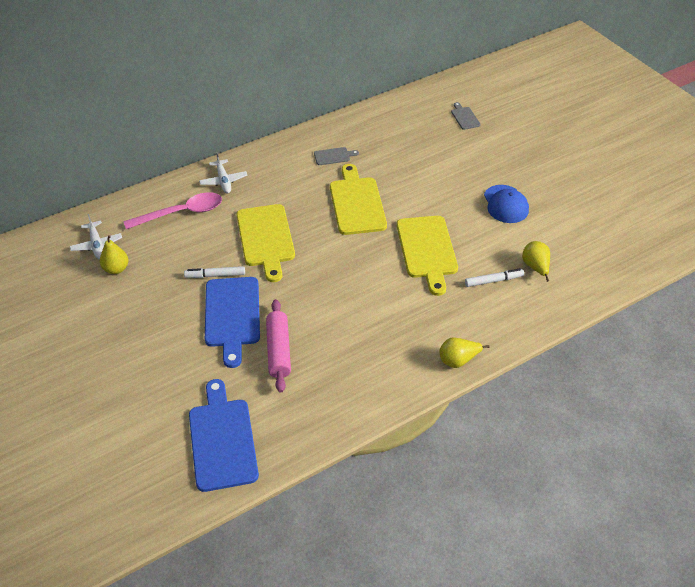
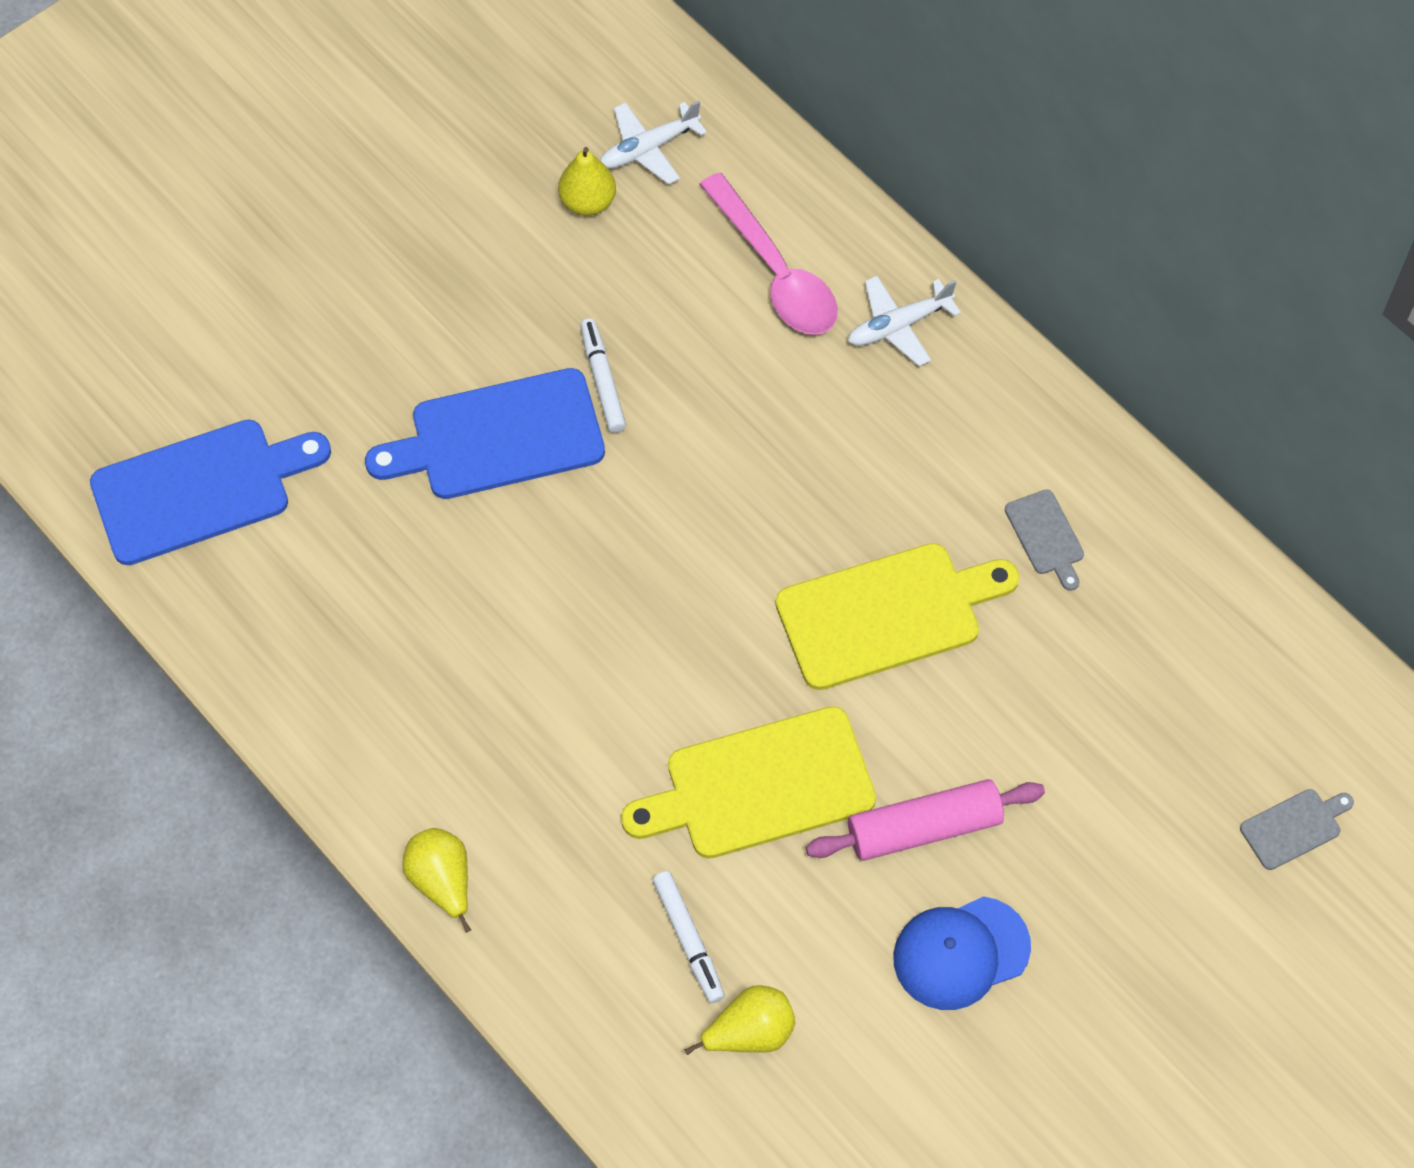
camera: 80 degrees right, 15 degrees up
yellow cutting board [237,204,295,282] -> none
pink rolling pin [266,299,291,393] -> pink rolling pin moved to [806,779,1045,861]

